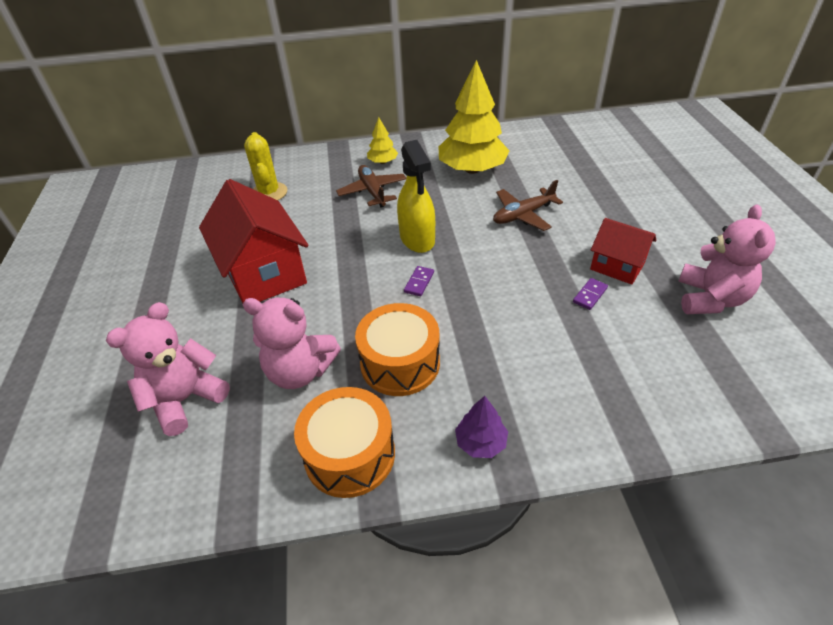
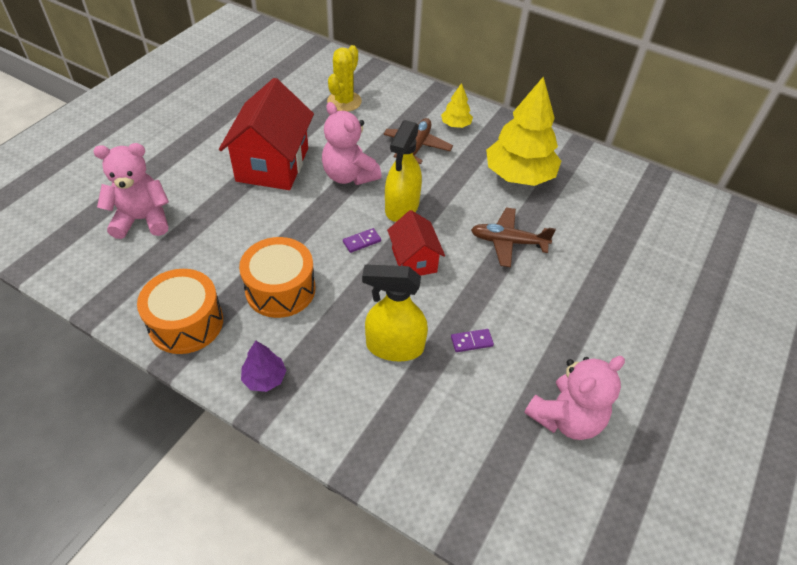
camera: 35 degrees right, 5 degrees up
pink teddy bear [243,298,341,389] -> pink teddy bear moved to [322,102,382,185]
red house [590,218,656,285] -> red house moved to [387,210,445,276]
none -> yellow spray bottle [362,265,428,362]

